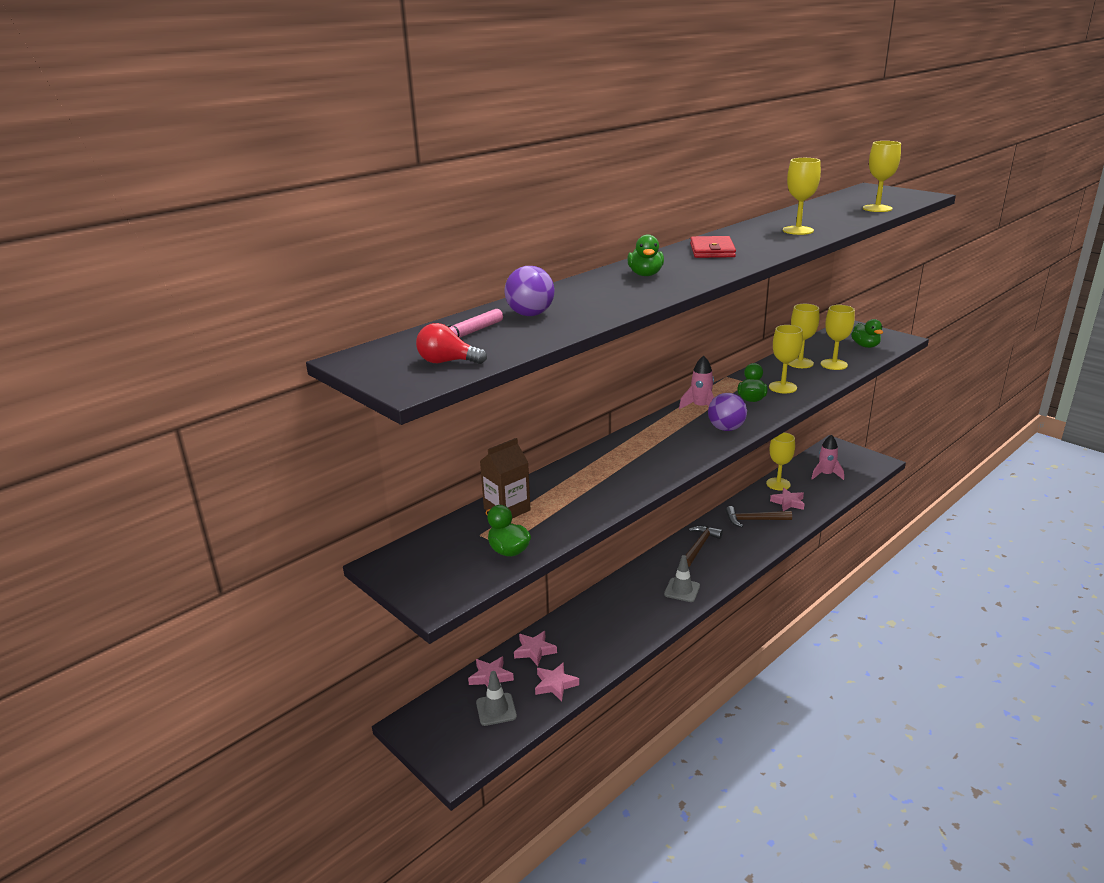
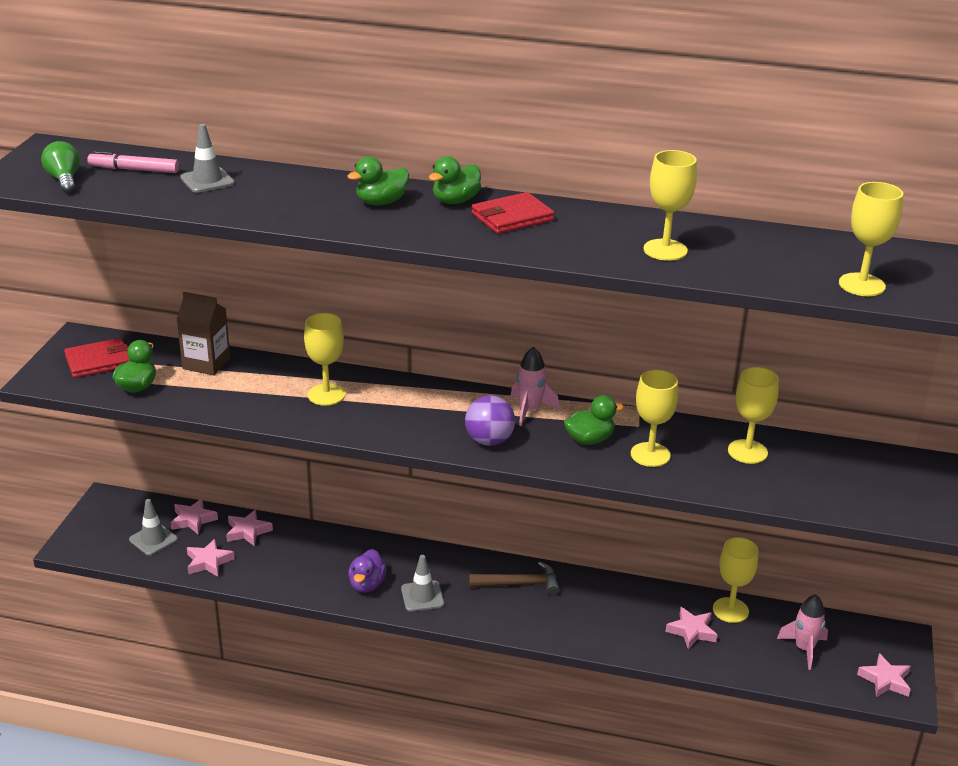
camera: 55 degrees right, 5 degrees up
red light bulb [416,323,487,364] -> green light bulb [41,141,80,193]
purple ball [505,266,555,316] -> grey traffic cone [180,124,235,193]
brown hammer [726,506,792,527] -> none
yellow goblet [821,305,855,370] -> yellow goblet moved to [304,313,346,406]
green duck [851,319,883,348] -> green duck moved to [429,156,481,204]
none -> red wallet [64,338,130,378]
none -> purple duck [348,549,387,592]
none -> pink star [857,653,911,697]

